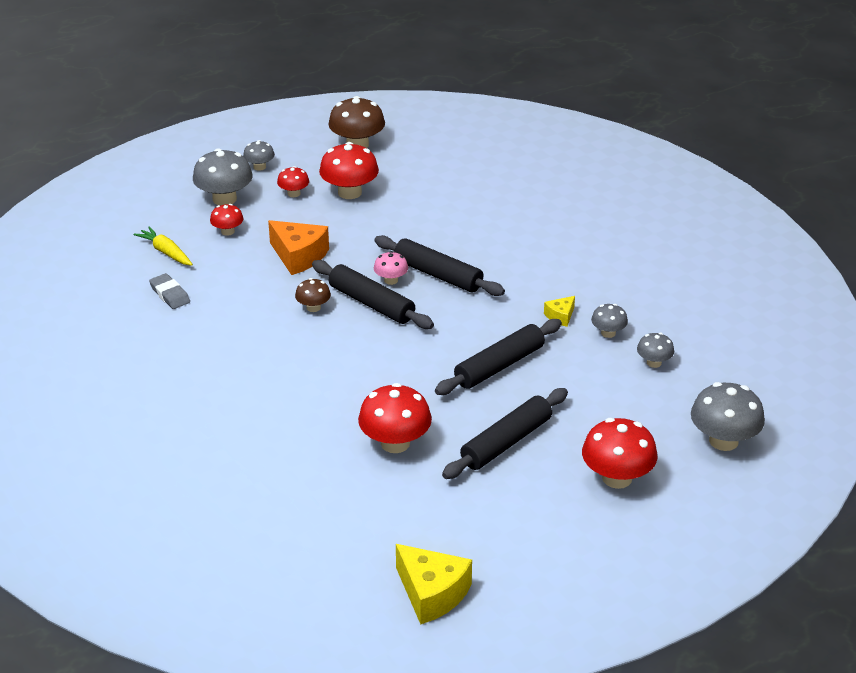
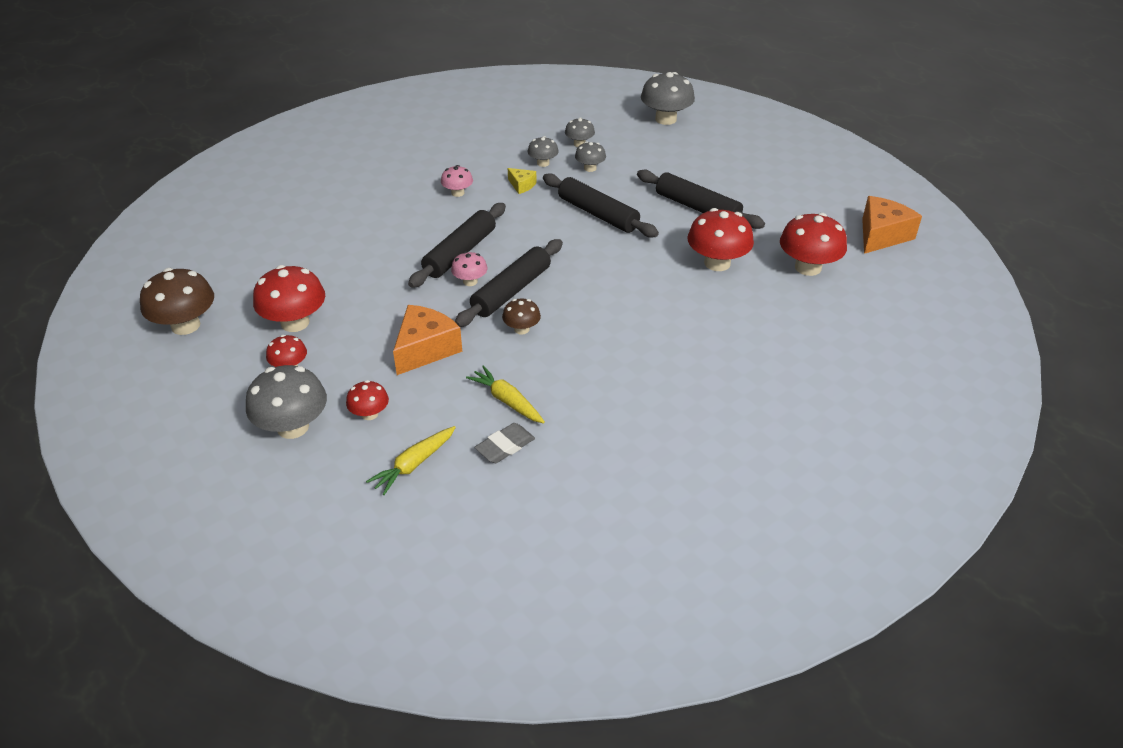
camera: 95 degrees left, 5 degrees up
grey mushroom [243,140,275,171] -> grey mushroom moved to [575,141,606,172]
yellow cheese [396,544,472,624] -> orange cheese [862,196,922,254]
red mushroom [582,418,658,489] -> red mushroom moved to [780,213,847,276]
none -> pink mushroom [441,165,473,197]
none -> yellow carrot [466,366,545,423]

